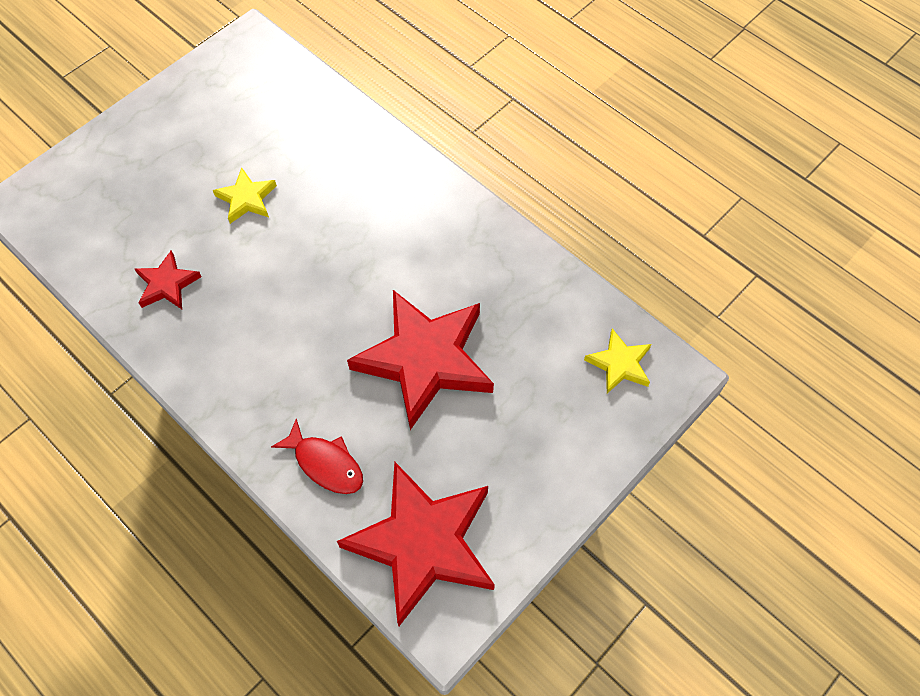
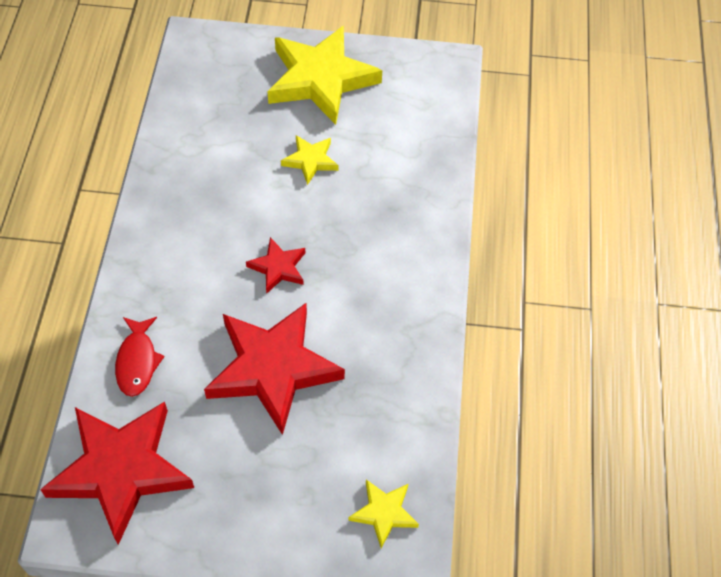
camera: 50 degrees right, 5 degrees down
red star [135,250,202,309] -> red star moved to [246,237,305,294]
none -> yellow star [267,25,382,125]

